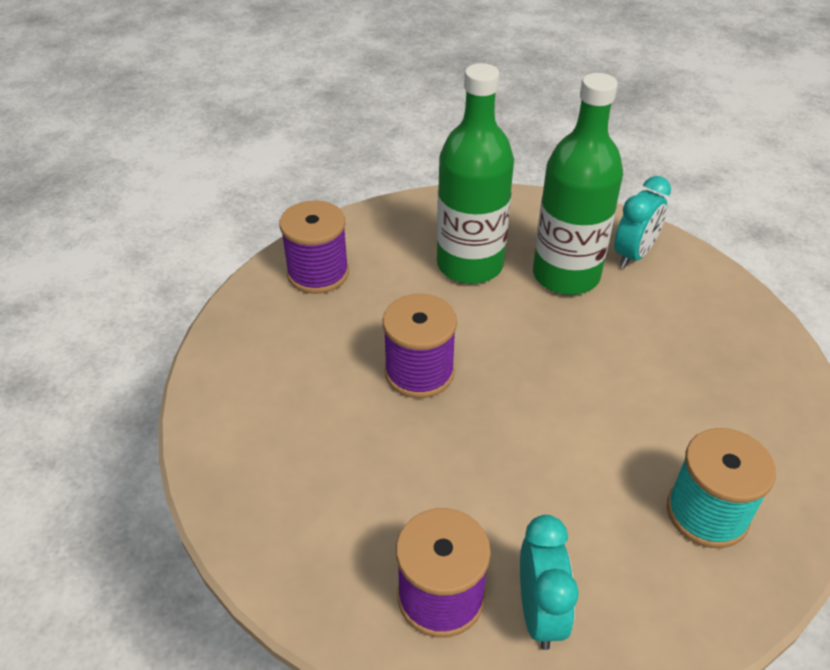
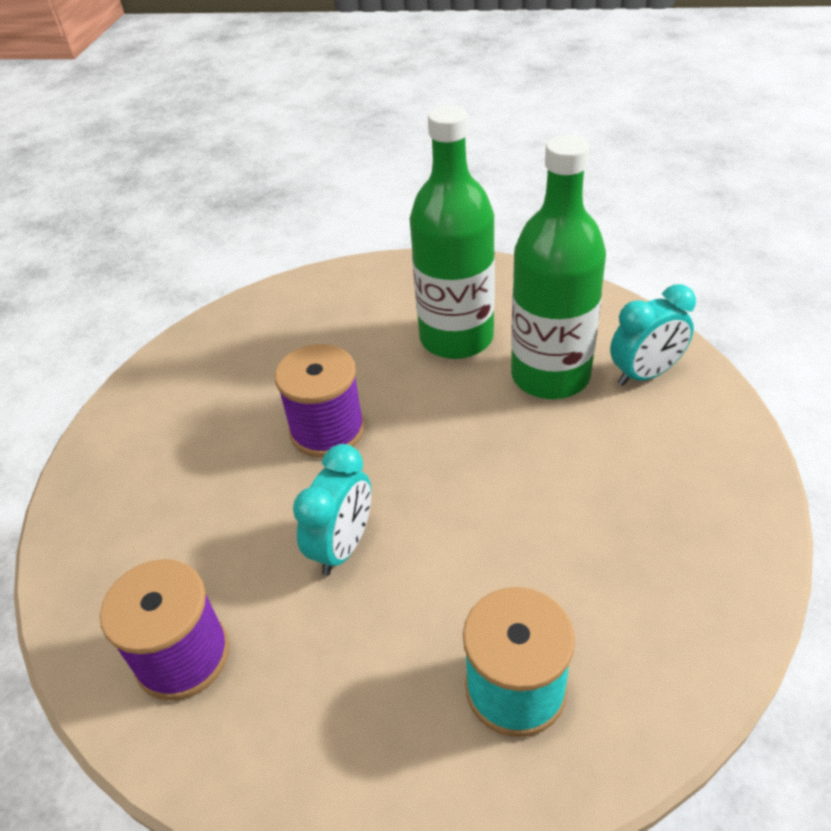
camera: 30 degrees right, 0 degrees up
purple spool [279,200,349,294] -> none
turquoise clock [520,515,579,650] -> turquoise clock moved to [293,444,371,576]

